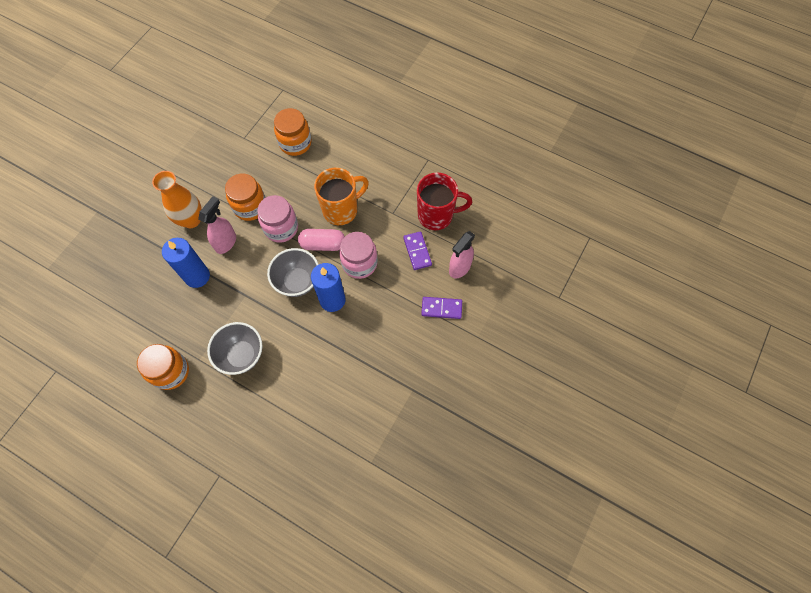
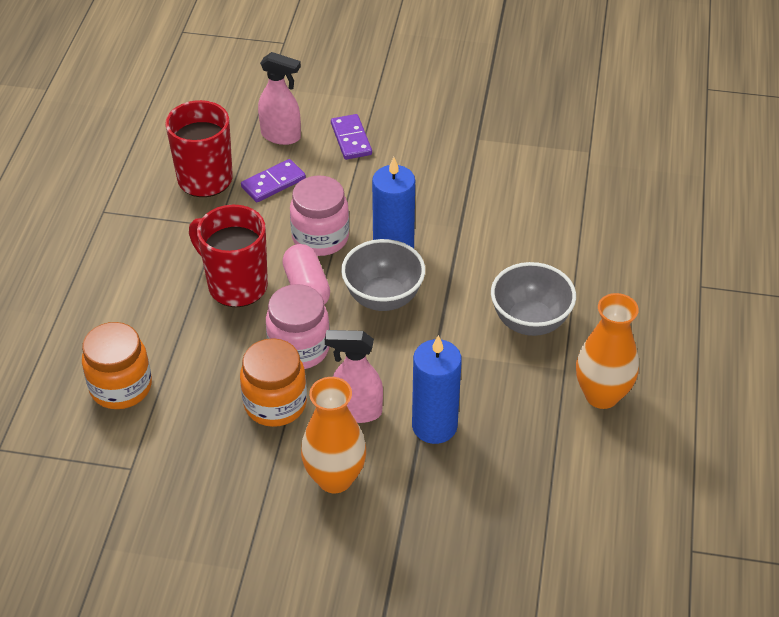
camera: 110 degrees left, 20 degrees down
orange jar [137,344,189,390] -> orange vase [576,293,639,409]
orange mug [314,168,369,225] -> red mug [189,205,268,307]

